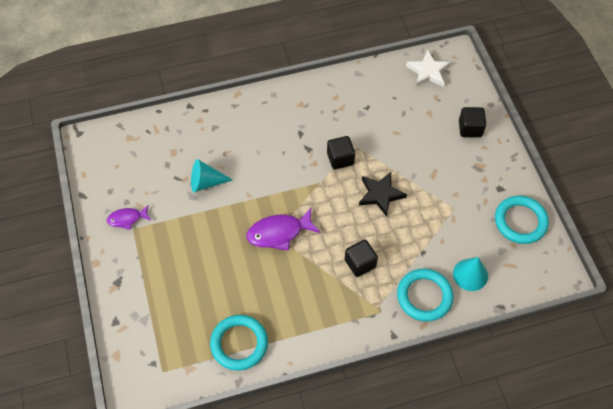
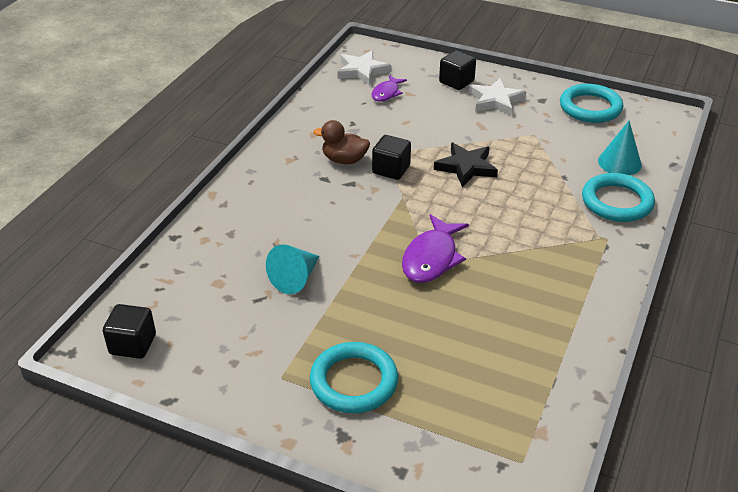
camera: 50 degrees left, 20 degrees down
purple fish [107,205,151,230] -> purple fish moved to [371,75,407,102]
turquoise ring [210,315,268,371] -> turquoise ring moved to [310,342,398,413]
black cube [345,239,378,277] -> black cube moved to [103,304,156,359]
none -> brown duck [313,120,370,164]
none -> white star [469,78,526,115]

